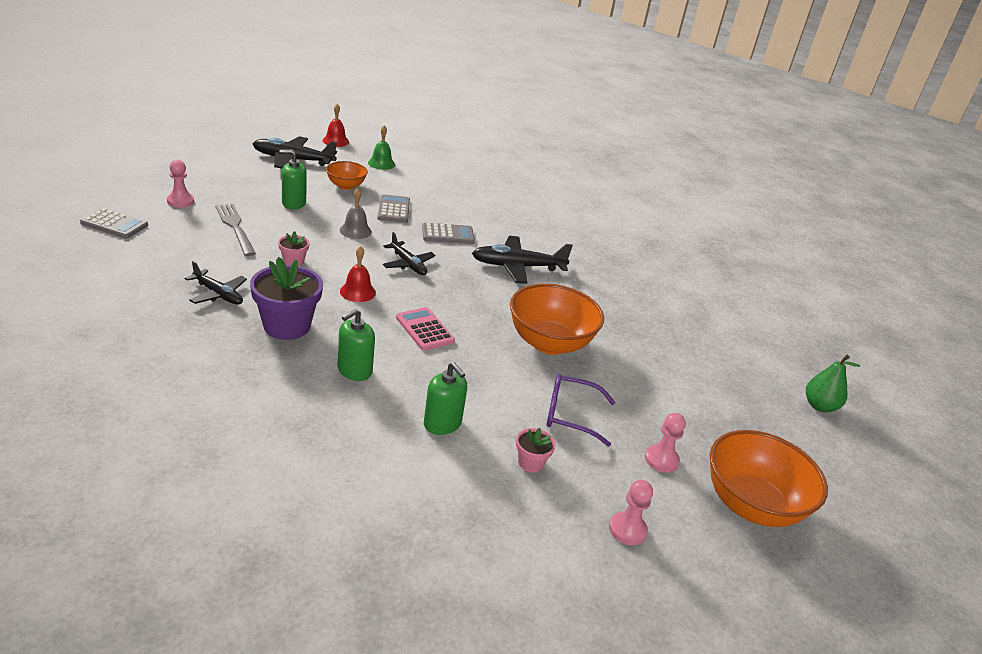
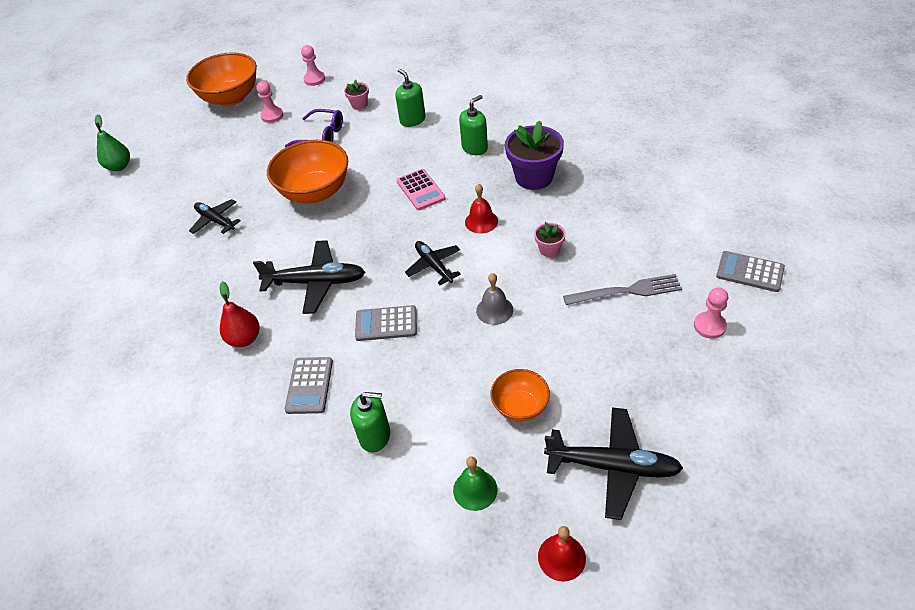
camera: 165 degrees left, 15 degrees up
black plane [185,261,247,305] -> black plane moved to [189,199,241,234]
grey fork [215,204,256,256] -> grey fork turned 75 degrees counterclockwise [563,274,682,305]
green soap dispenser [279,150,307,209] -> green soap dispenser moved to [350,392,390,453]
grey calculator [377,194,410,223] -> grey calculator moved to [285,357,333,414]
none -> red pear [219,281,260,347]

